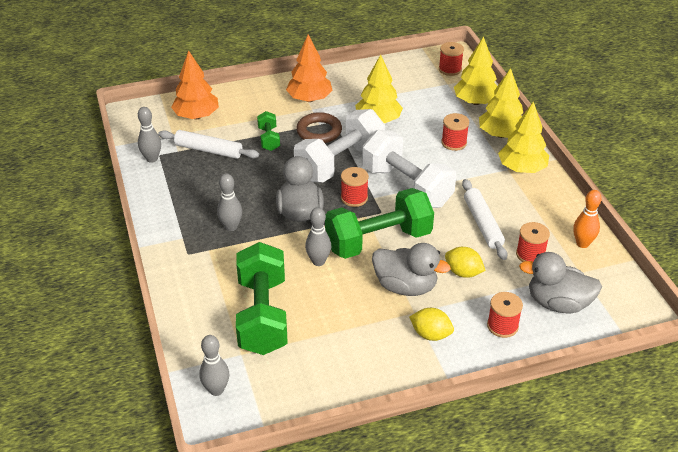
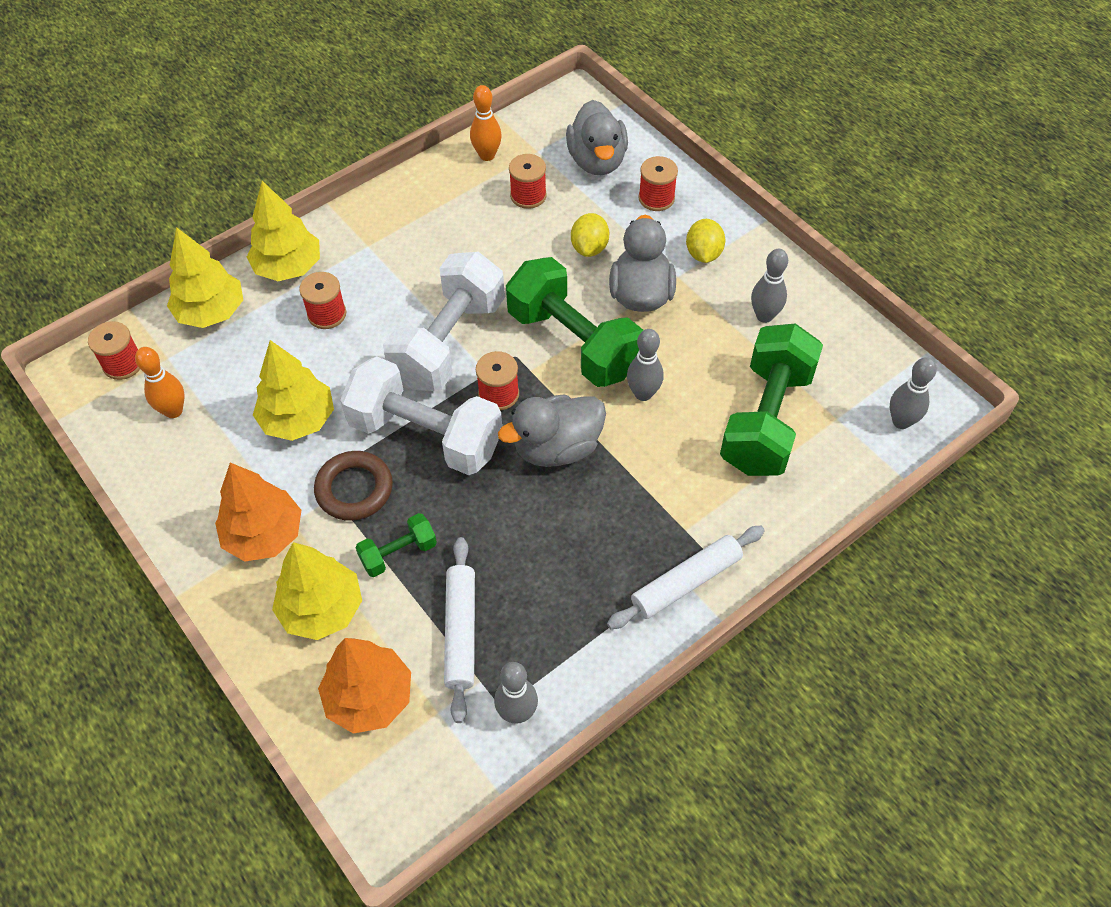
camera: 110 degrees left, 15 degrees up
grey bowling pin [217,173,242,231] -> grey bowling pin moved to [751,249,788,323]
green dumbbell [236,242,288,355] -> green dumbbell turned 45 degrees counterclockwise [720,323,823,476]
white rolling pin [462,179,508,260] -> white rolling pin moved to [607,526,765,629]
yellow tree [498,101,549,173] -> yellow tree moved to [272,542,362,640]
none -> orange bowling pin [135,347,185,418]

